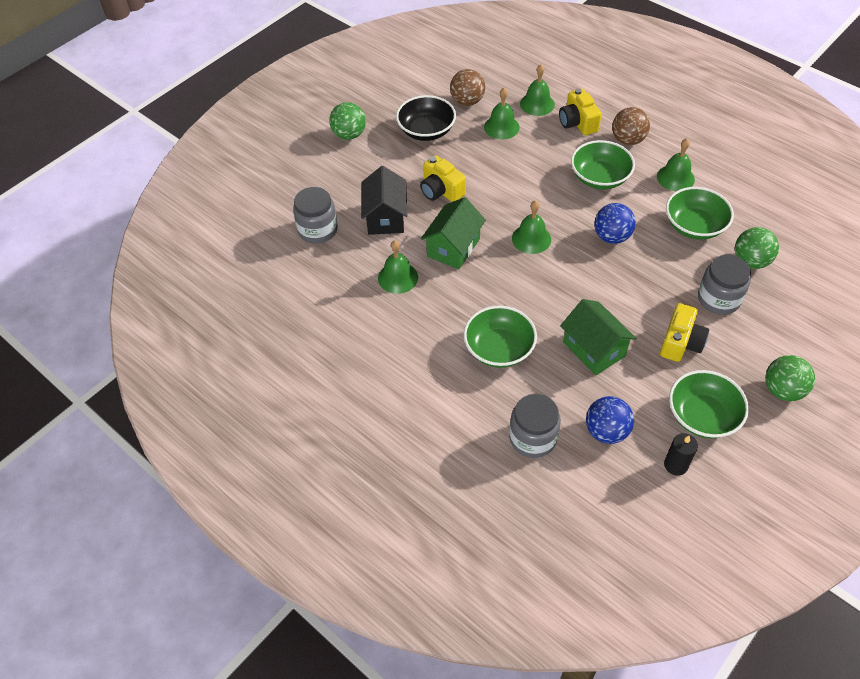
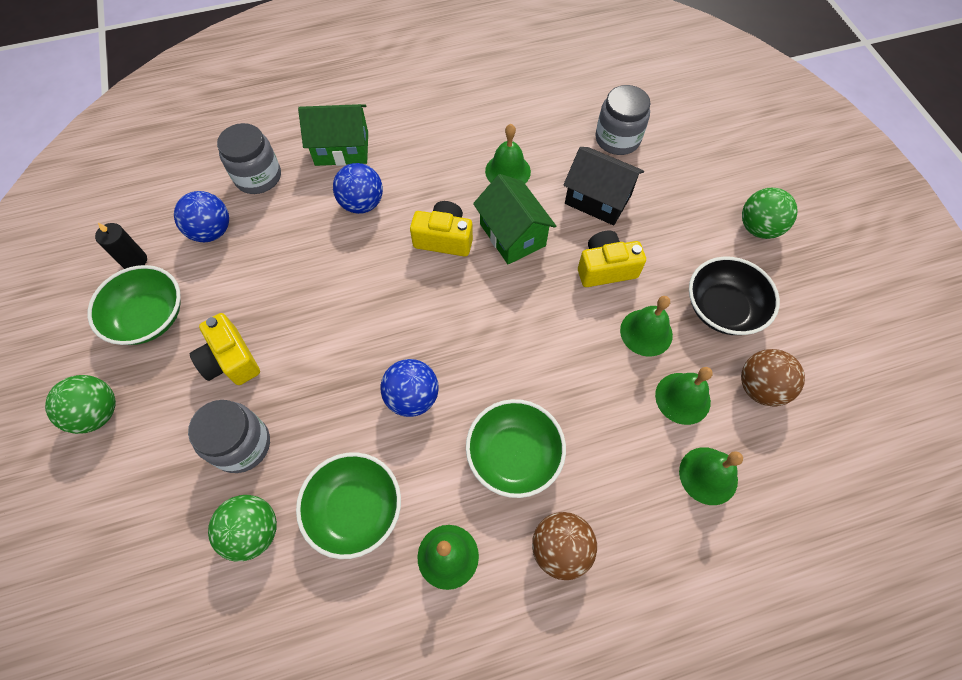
camera: 120 degrees right, 10 degrees up
green bowl [464,306,537,368] -> blue ball [333,163,383,214]
green bell [512,200,551,254] -> green bell moved to [620,296,673,357]
yellow camera [559,88,602,135] -> yellow camera moved to [410,201,473,257]
green house [560,299,637,375] -> green house moved to [298,104,368,166]

